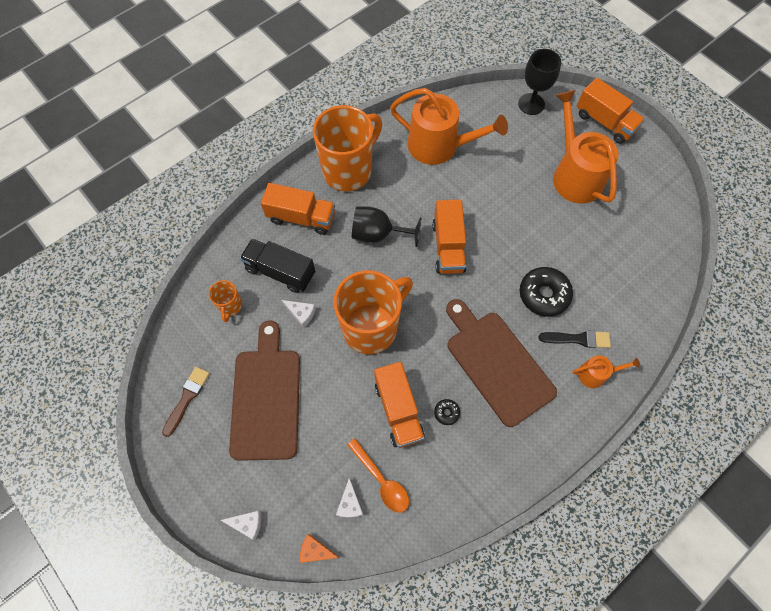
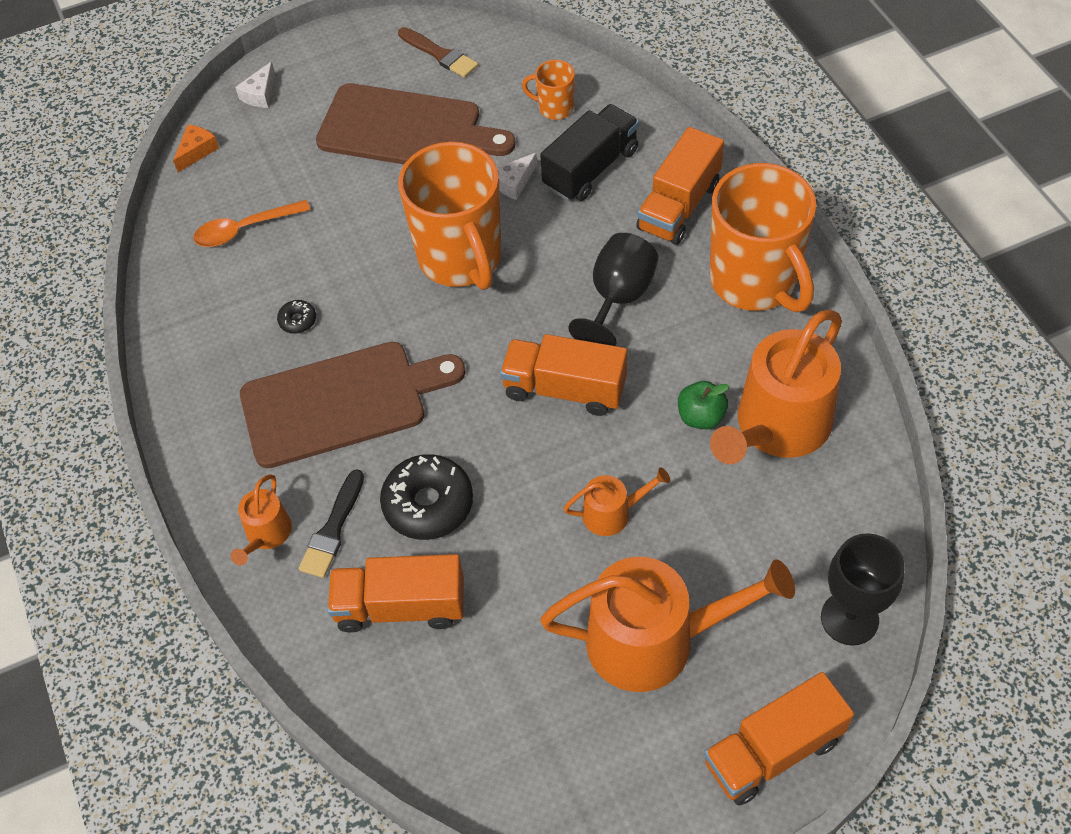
camera: 110 degrees right, 10 degrees down
white cheese [336,478,363,518] -> none
orange truck [374,362,425,448] -> orange truck moved to [327,554,464,633]
none -> orange watering can [563,467,670,536]
none -> green apple [678,381,729,429]

